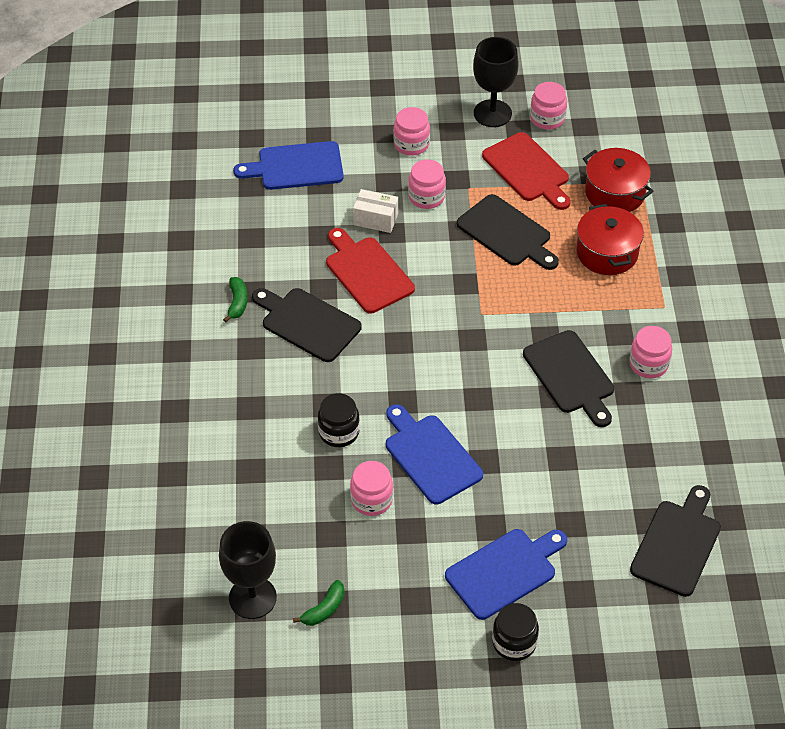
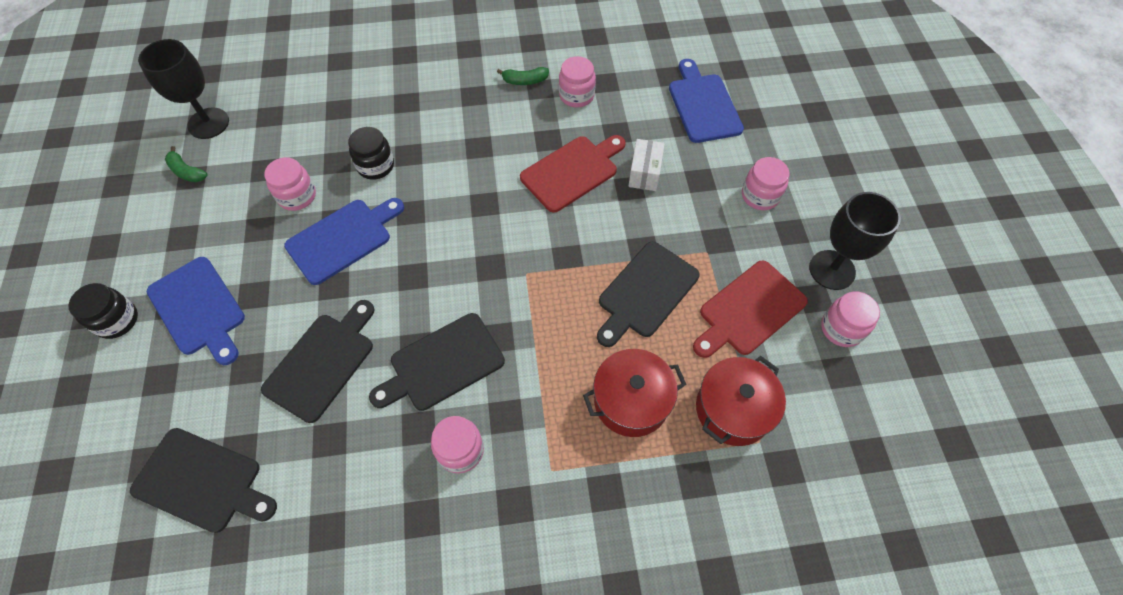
camera: 85 degrees right, 10 degrees up
black cutting board [252,288,362,362] -> black cutting board moved to [261,300,374,423]
pink jar [408,159,446,209] -> pink jar moved to [559,56,596,107]

